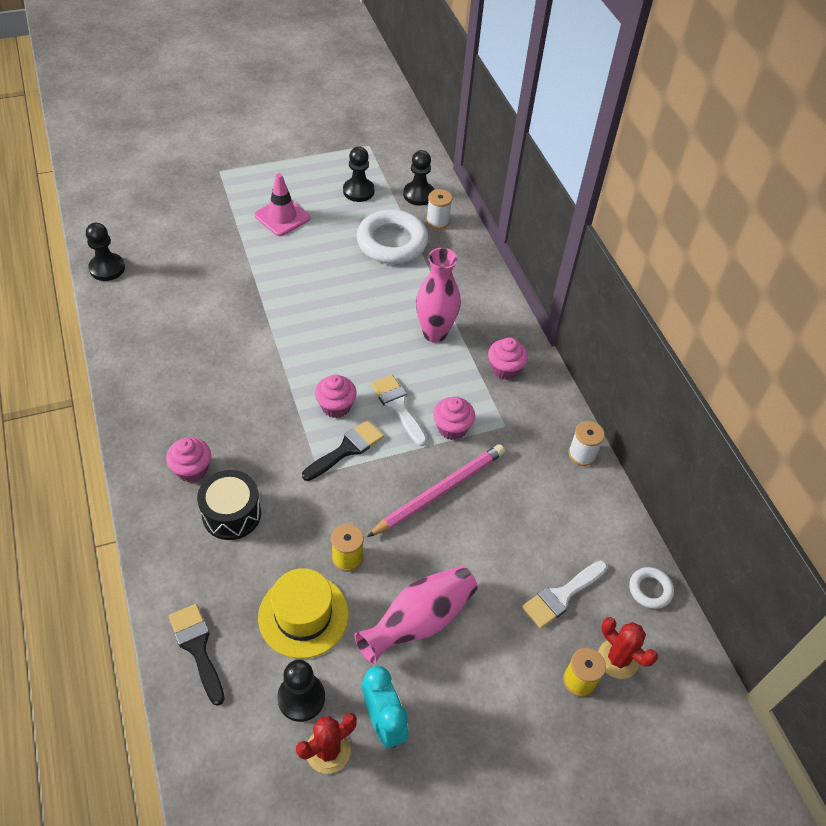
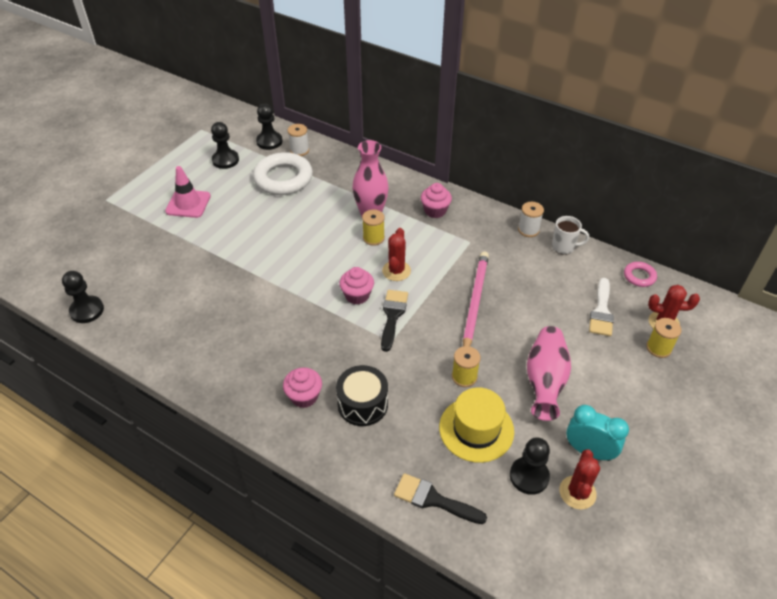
camera: 35 degrees left, 5 degrees down
white brush [371,375,427,446] -> red cactus [382,228,411,281]
pink cupcake [433,397,475,440] -> none
white ring [629,567,674,609] -> pink ring [624,262,657,287]
none -> yellow spool [362,210,385,246]
none -> white mug [552,216,589,255]

